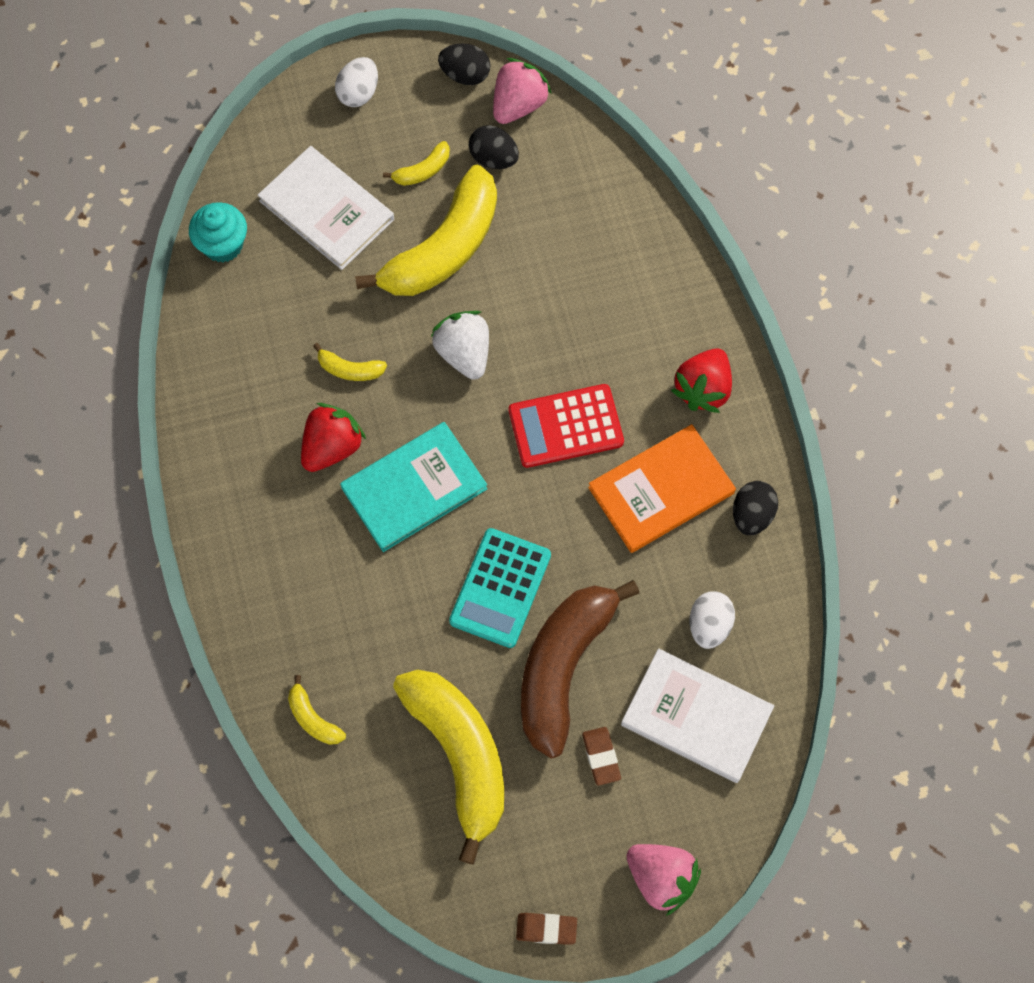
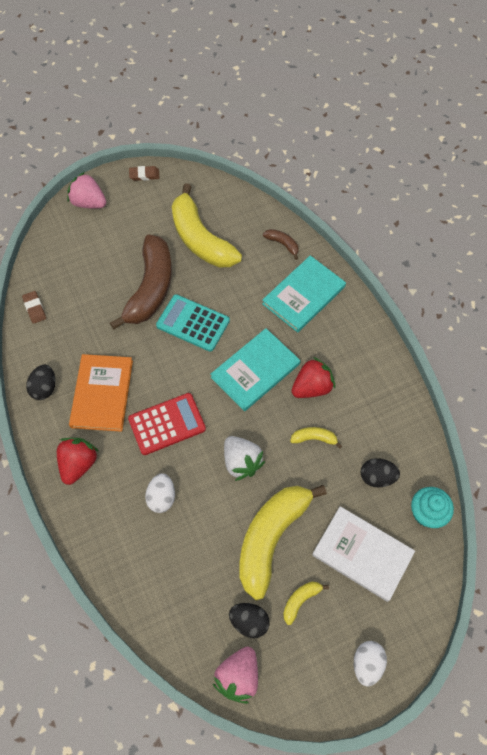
camera: 170 degrees right, 5 degrees down
yellow banana [288,675,346,745] -> brown banana [263,229,299,260]
red strawberry [301,403,366,472] -> red strawberry turned 150 degrees counterclockwise [292,357,335,398]
black egg [438,43,491,85] -> black egg moved to [361,458,400,487]
turquoise calculator [449,528,551,648] -> turquoise calculator turned 75 degrees counterclockwise [156,294,230,352]
brown eraser [582,727,621,786] -> brown eraser moved to [22,291,46,324]
orange book [588,424,736,553] -> orange book turned 45 degrees counterclockwise [69,354,133,432]
white book [621,648,774,783] -> none
white egg [689,591,735,649] -> white egg moved to [145,473,175,513]
none -> turquoise book [262,255,346,333]

